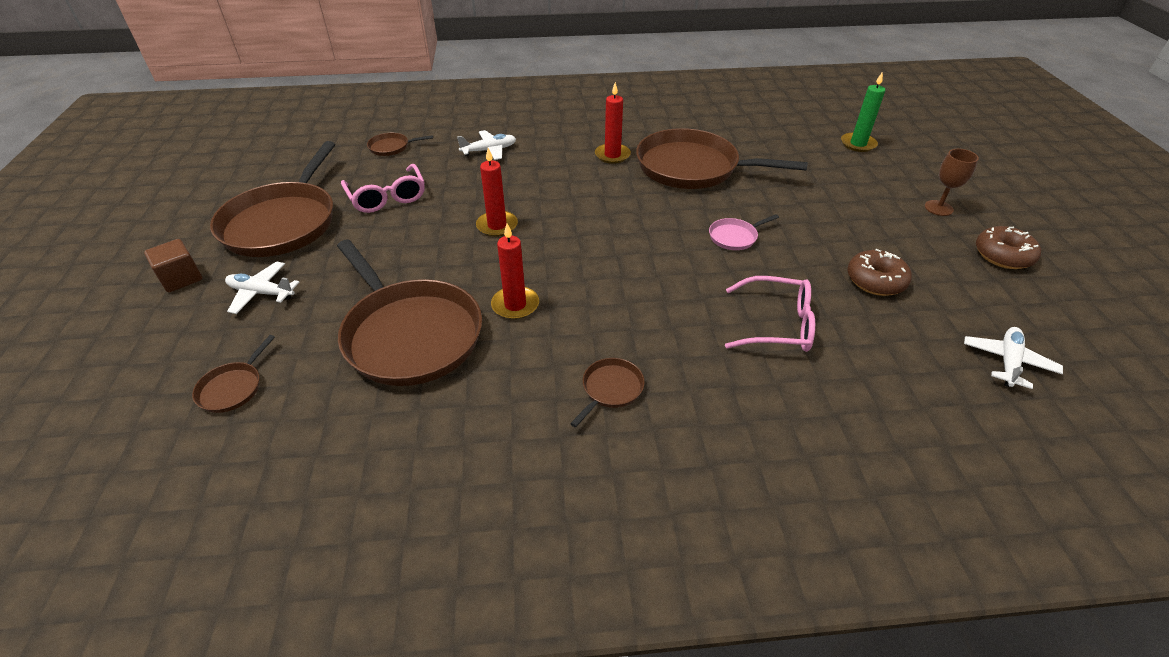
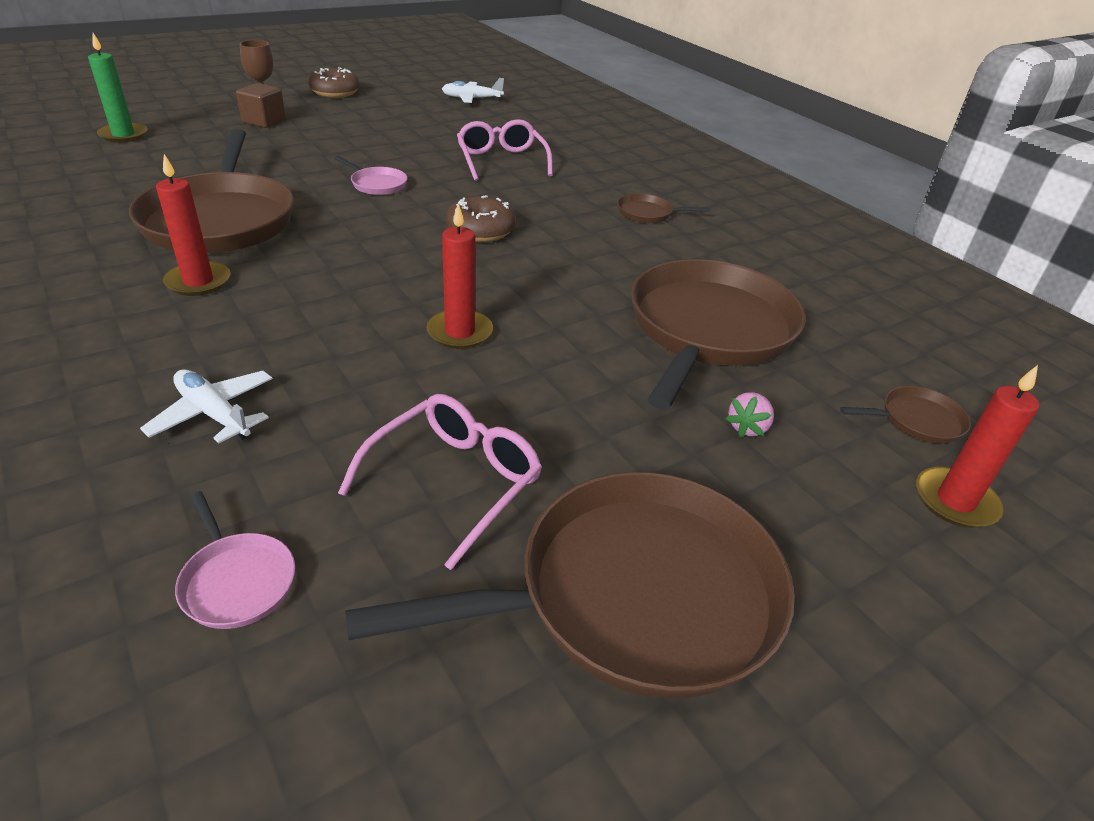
camera: 120 degrees left, 5 degrees down
brown cube [144,239,202,292] -> brown cube moved to [236,83,286,128]
white plane [225,261,300,314] -> none
brown pan [367,133,433,156] -> pink pan [175,491,295,629]
red candle [491,224,539,320] -> red candle moved to [916,365,1039,528]
brown donut [847,249,912,296] -> brown donut moved to [446,195,516,242]
none -> pink strawberry [726,392,774,437]

